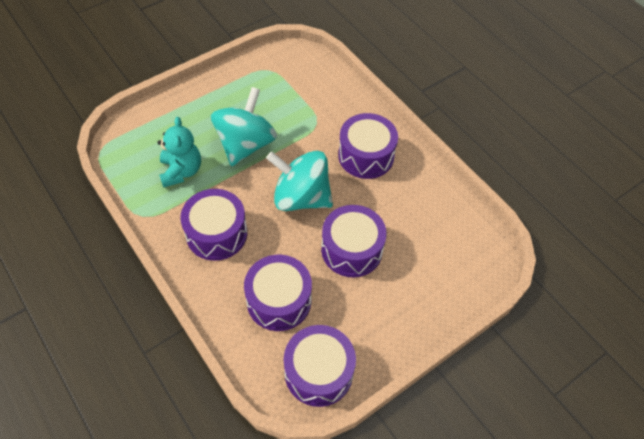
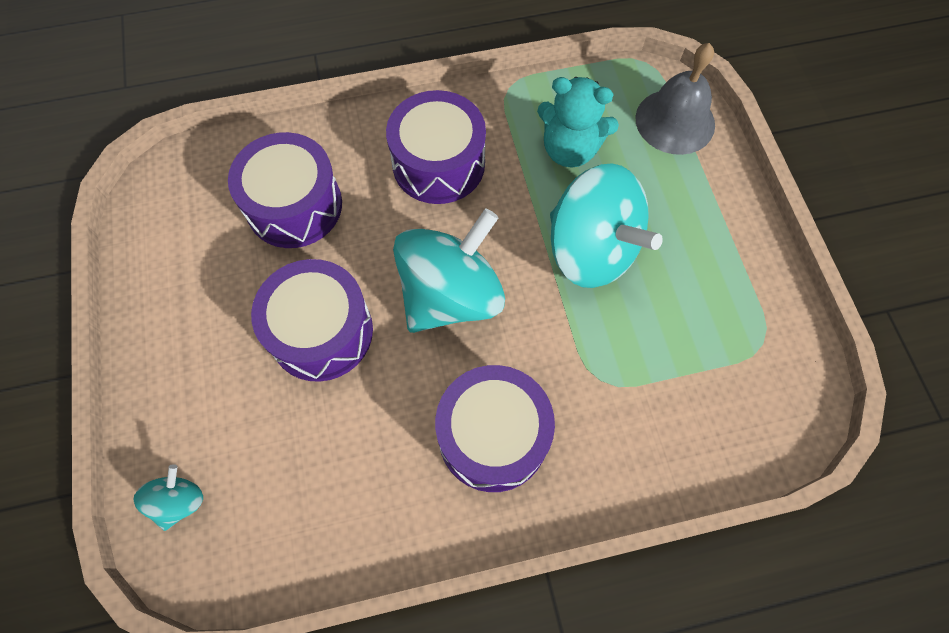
camera: 115 degrees right, 10 degrees up
purple drum [284,325,356,407] -> none
none -> turquoise spinning top [133,464,203,531]
none -> grey bell [635,43,715,155]

